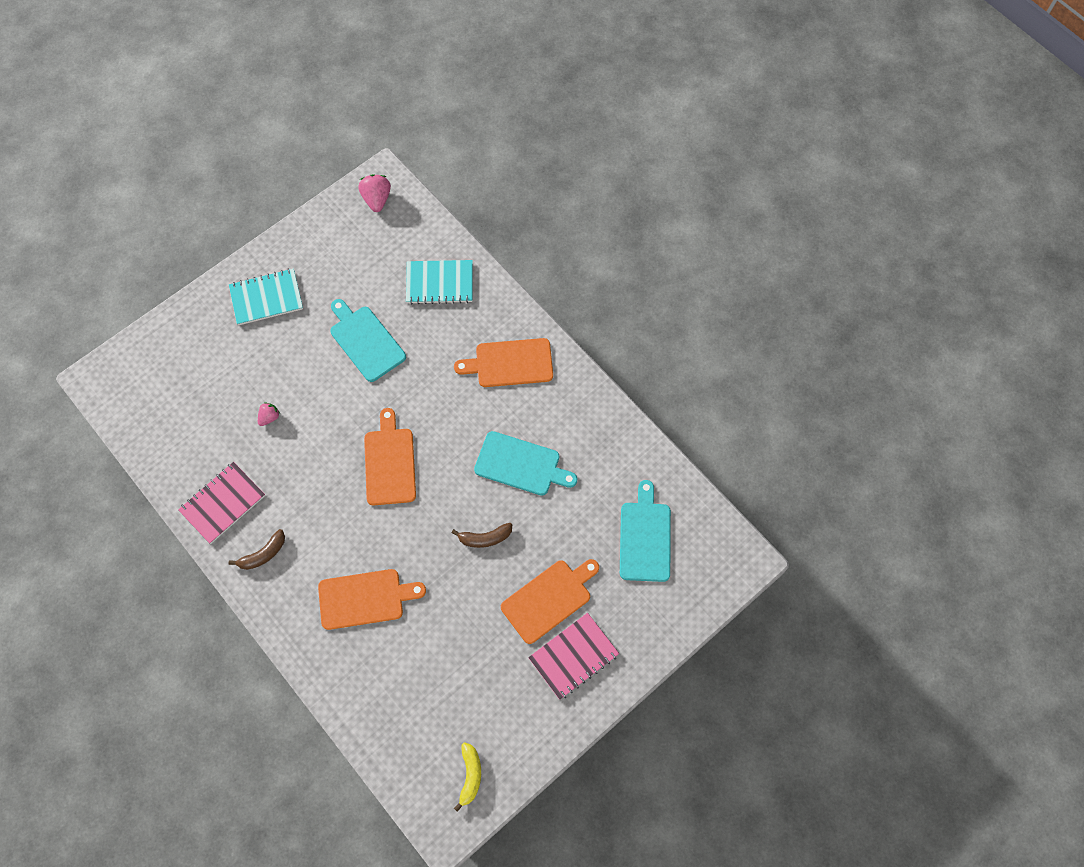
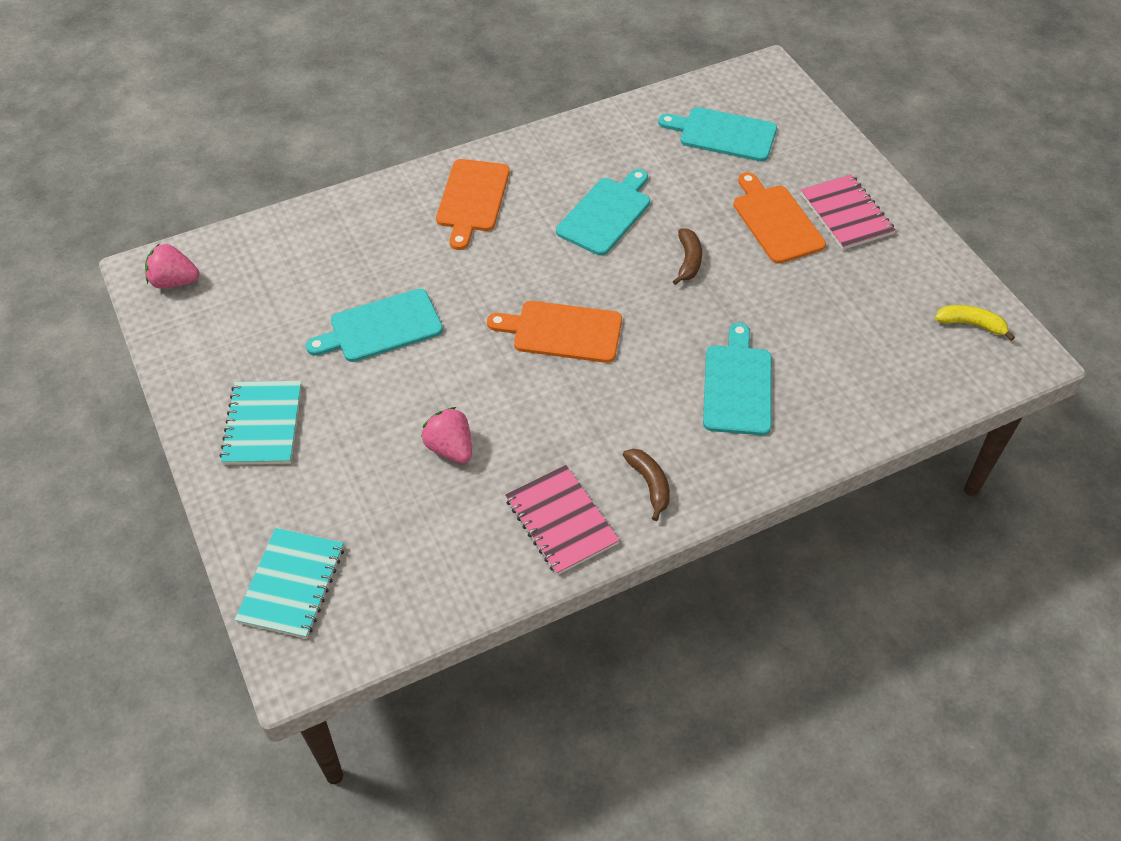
camera: 75 degrees left, 15 degrees down
pink strawberry [258,402,280,426] -> pink strawberry [421,407,472,463], size x1.66
orange cutting board [318,569,426,630] -> turquoise cutting board [703,323,772,435]
turquoise notebook [406,260,473,304] -> turquoise notebook moved to [235,528,344,639]

